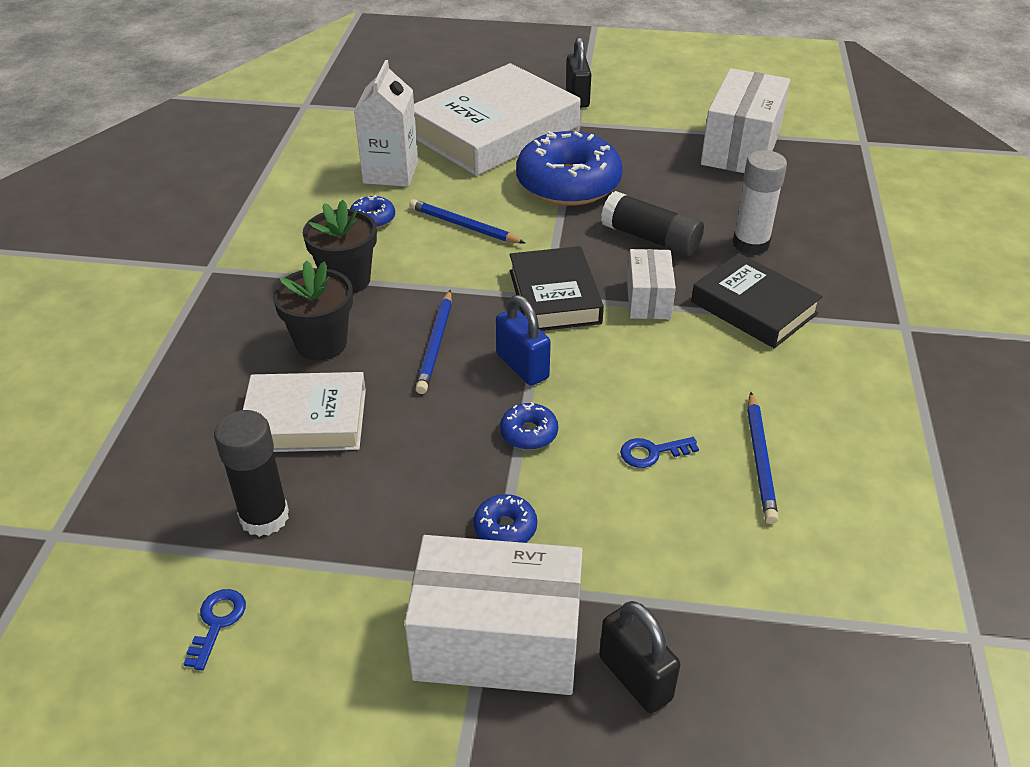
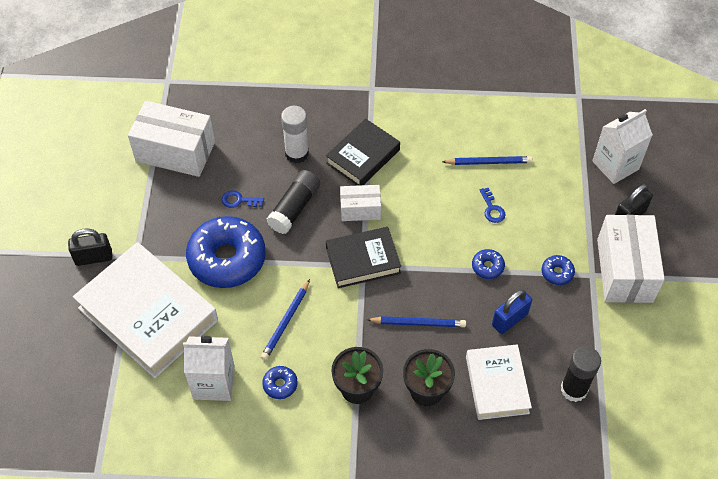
camera: 95 degrees left, 15 degrees up
blue key [184,589,246,670] -> blue key moved to [222,190,264,208]
blue padlock [496,295,551,386] -> blue padlock moved to [492,289,532,334]
none -> white carton [592,109,653,184]

